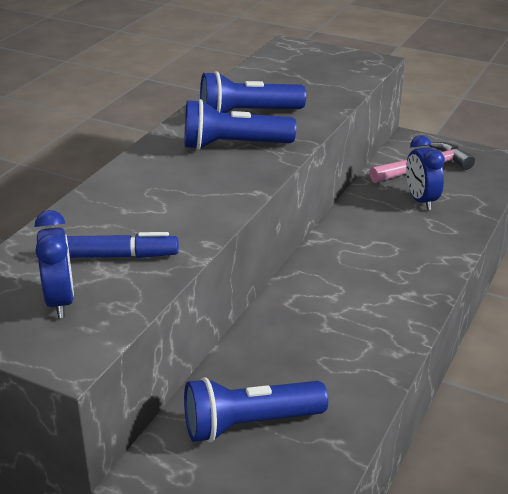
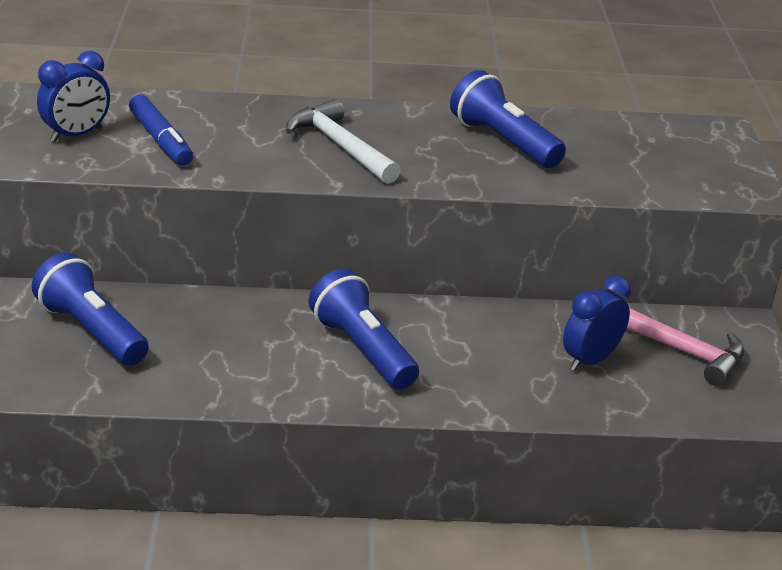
camera: 60 degrees right, 0 degrees up
blue flashlight [184,99,296,150] -> blue flashlight moved to [309,269,419,389]
none -> white hammer [286,99,401,184]

